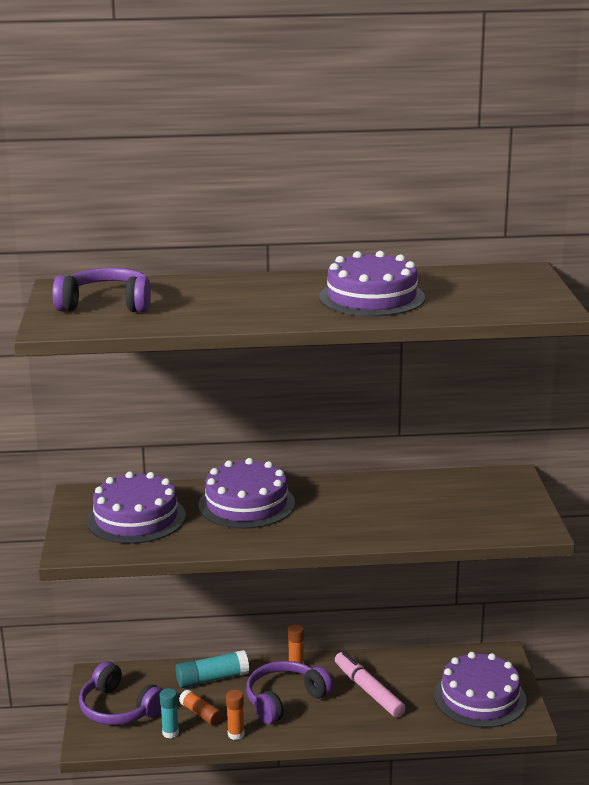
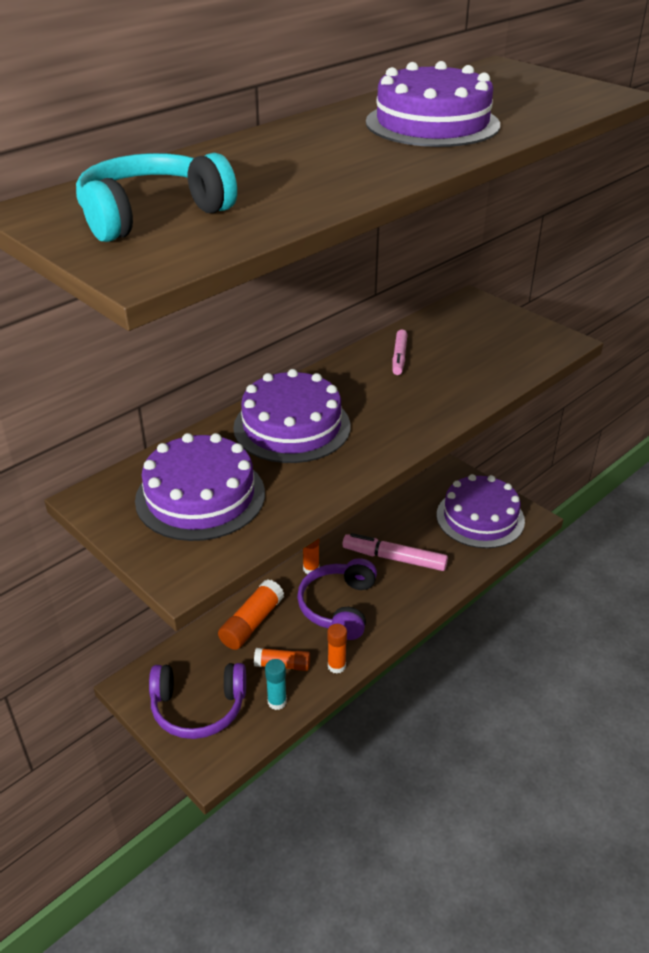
camera: 40 degrees left, 15 degrees up
purple headphones [52,268,151,312] -> turquoise headphones [76,153,237,242]
turquoise glue stick [176,650,249,688] -> orange glue stick [218,579,284,650]
none -> pink marker [392,330,407,375]

